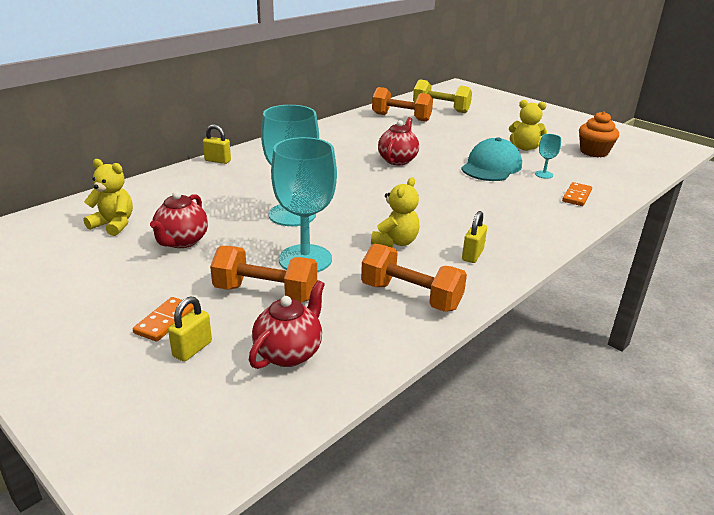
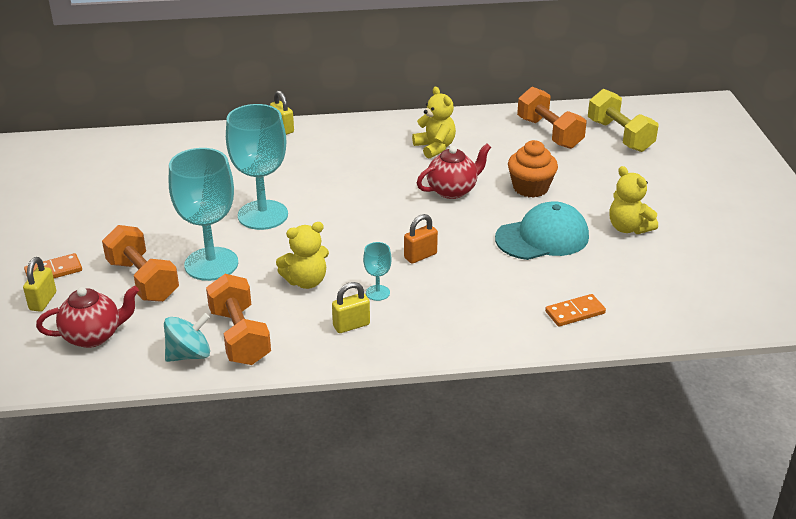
camera: 40 degrees right, 5 degrees up
yellow teddy bear [84,159,133,236] -> yellow teddy bear moved to [412,87,456,159]
red teapot [150,191,208,248] -> none
yellow padlock [168,297,212,362] -> yellow padlock turned 60 degrees counterclockwise [23,257,56,312]
turquoise goblet [535,134,561,179] -> turquoise goblet moved to [363,242,392,301]
orange cupcake [579,111,619,157] -> orange cupcake moved to [508,140,558,198]
none -> turquoise spinning top [164,313,210,362]
none -> orange padlock [404,214,438,264]

